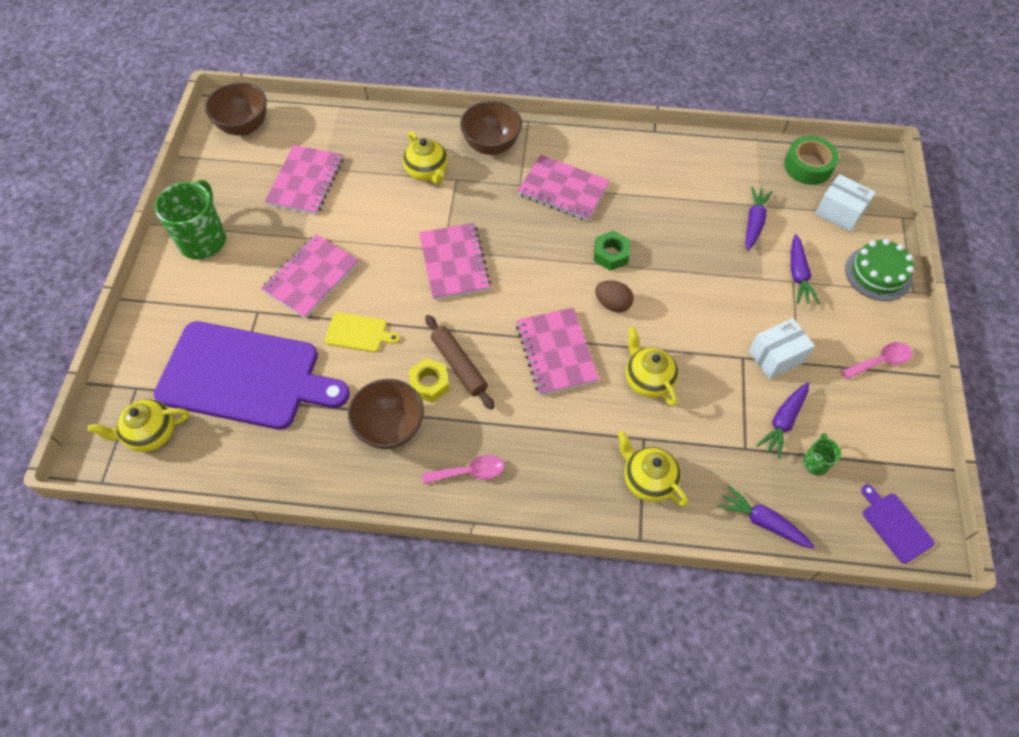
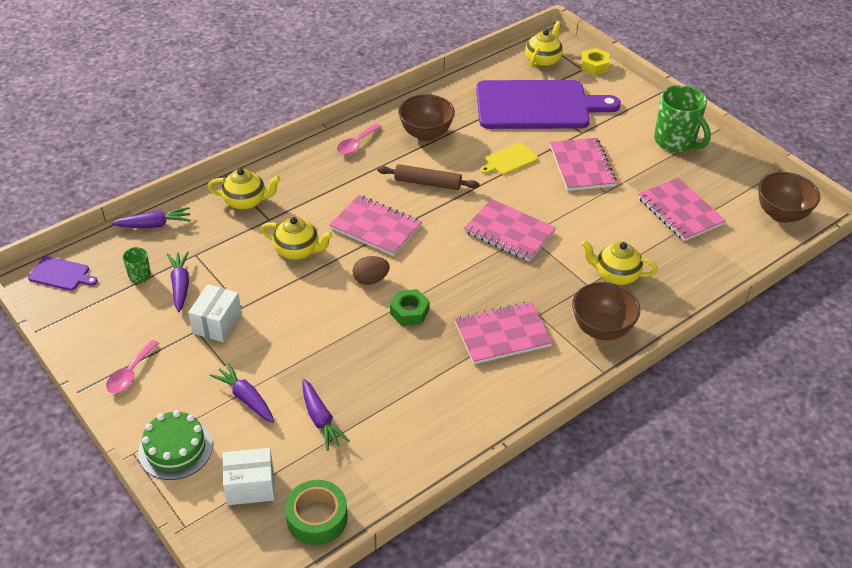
camera: 135 degrees right, 15 degrees down
purple cutting board [154,321,350,430] -> purple cutting board turned 150 degrees counterclockwise [476,80,621,129]
yellow nut [408,358,450,403] -> yellow nut moved to [581,48,610,75]

